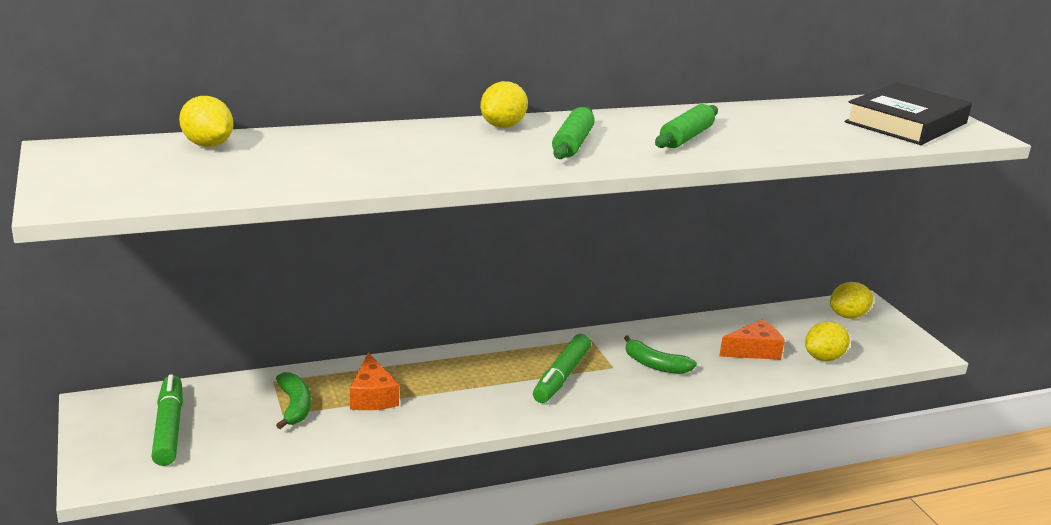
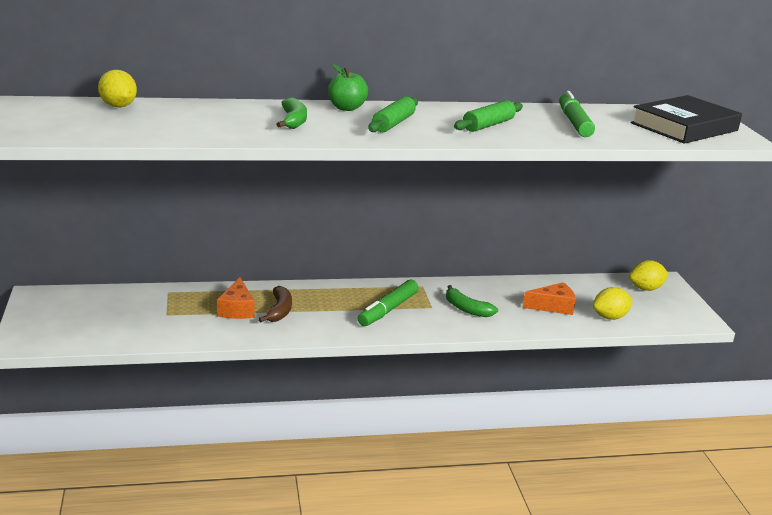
camera: 10 degrees right, 0 degrees up
green marker [151,374,183,466] -> green marker moved to [559,91,595,137]
green banana [276,372,311,429] -> green banana moved to [277,97,307,129]
yellow lemon [480,81,528,128] -> green apple [328,64,368,111]
none -> brown banana [259,286,292,322]

